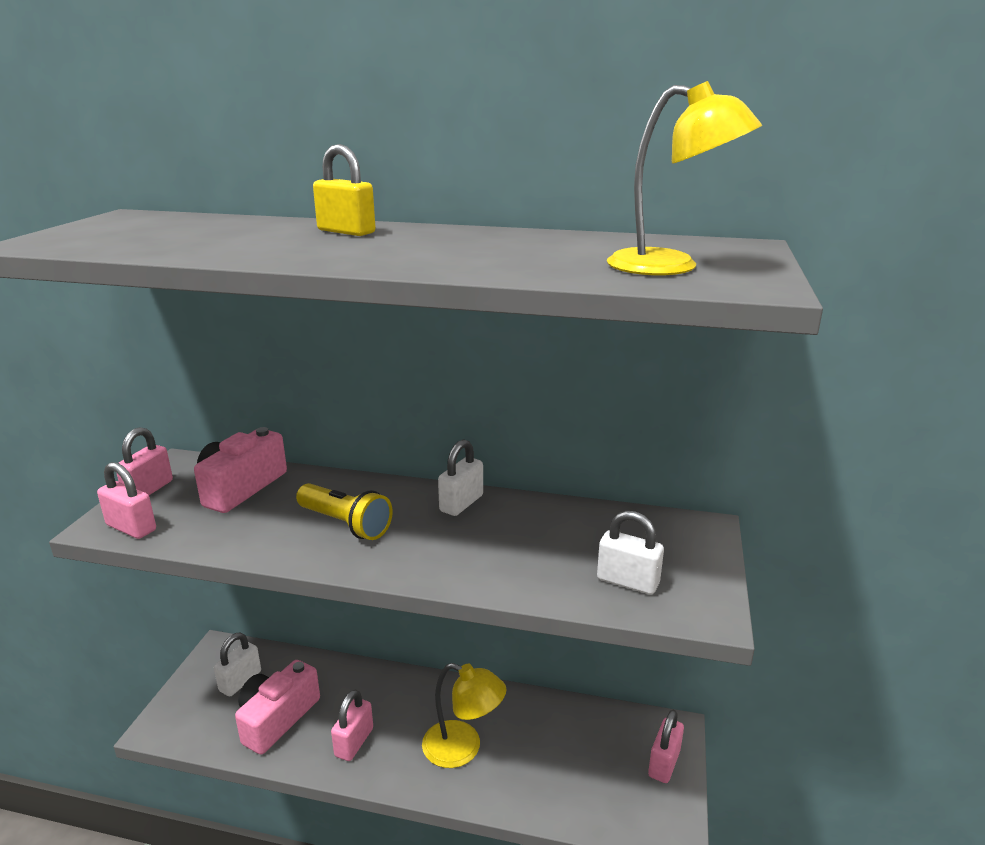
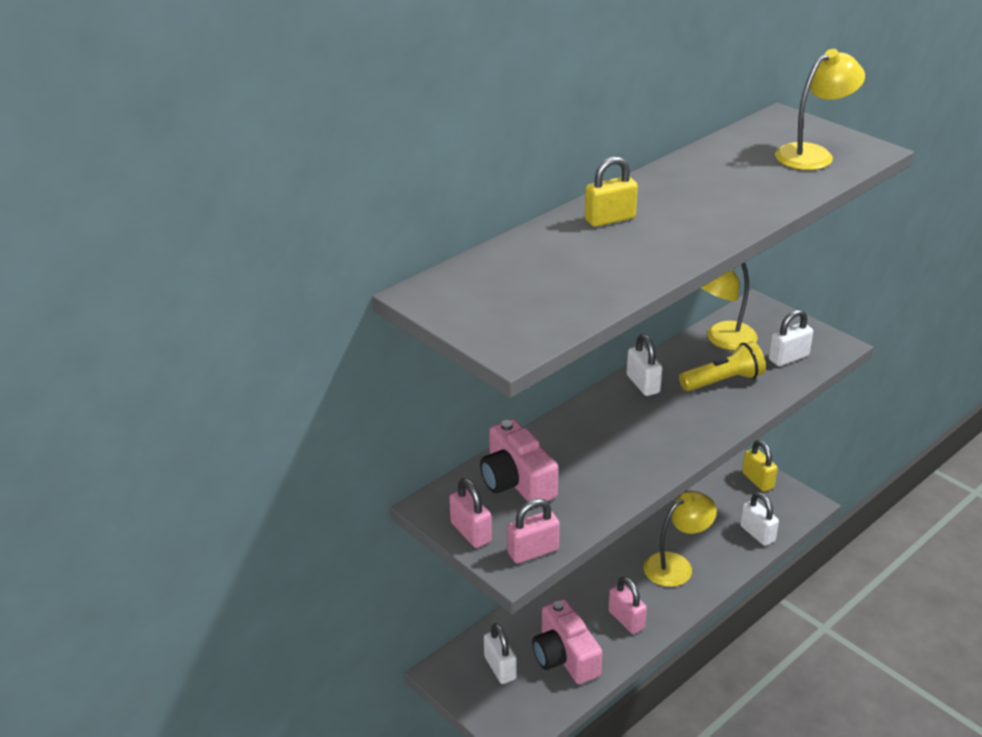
camera: 55 degrees left, 10 degrees up
yellow flashlight [296,483,393,540] -> yellow flashlight moved to [679,341,766,391]
pink padlock [648,710,684,783] -> yellow padlock [742,440,778,492]
none -> yellow lamp [701,262,757,350]
none -> white padlock [740,492,779,546]

